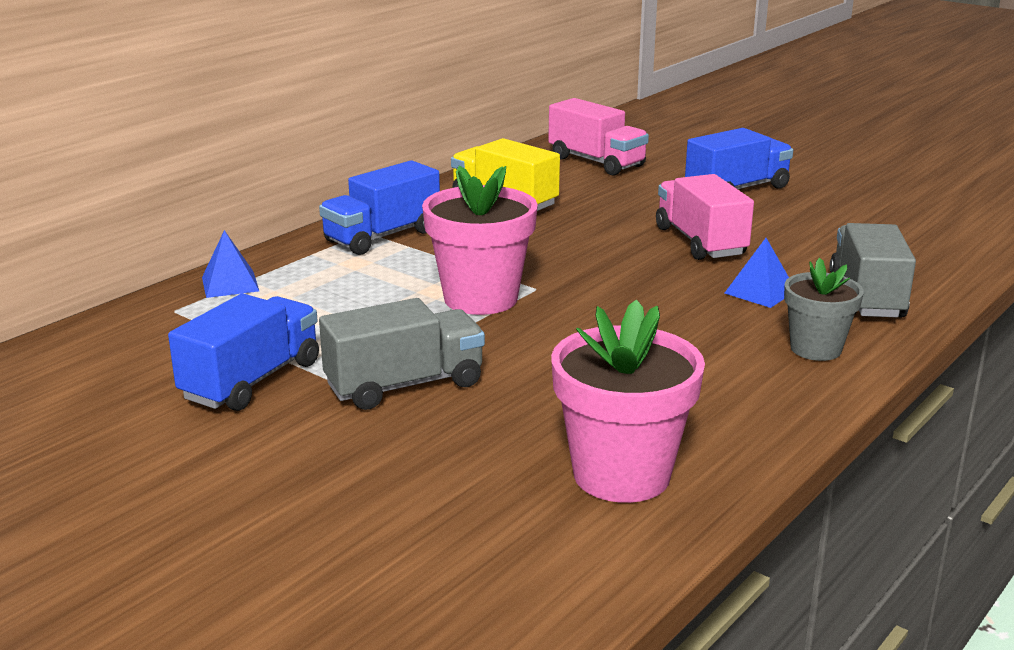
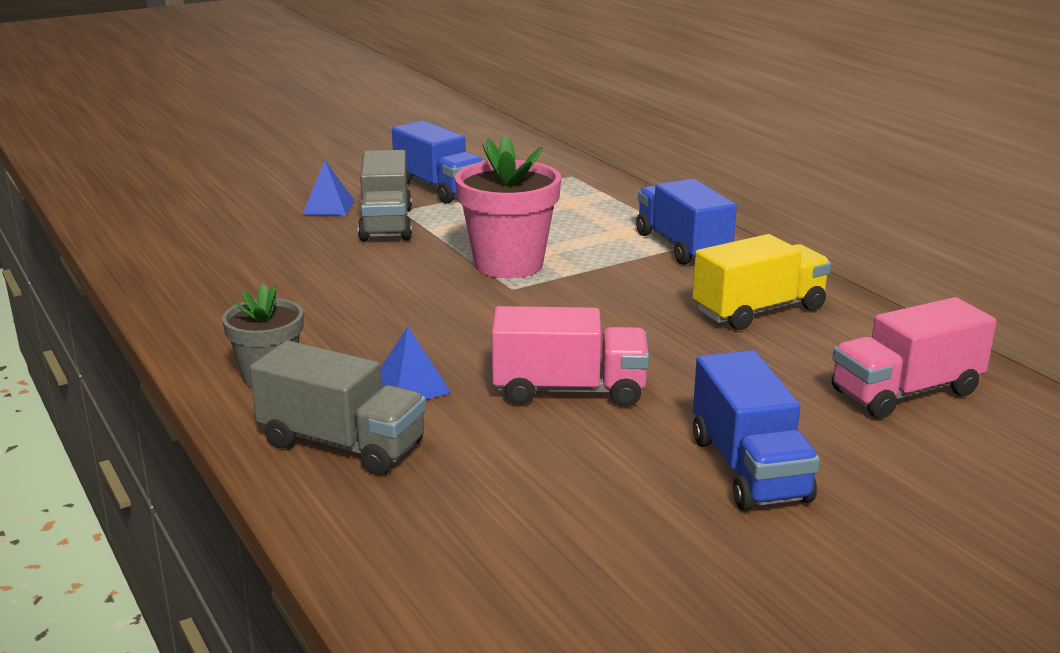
camera: 110 degrees right, 0 degrees up
blue pyramid [202,230,259,298] -> blue pyramid moved to [302,161,354,215]
pink flower pot [551,299,705,503] -> none

